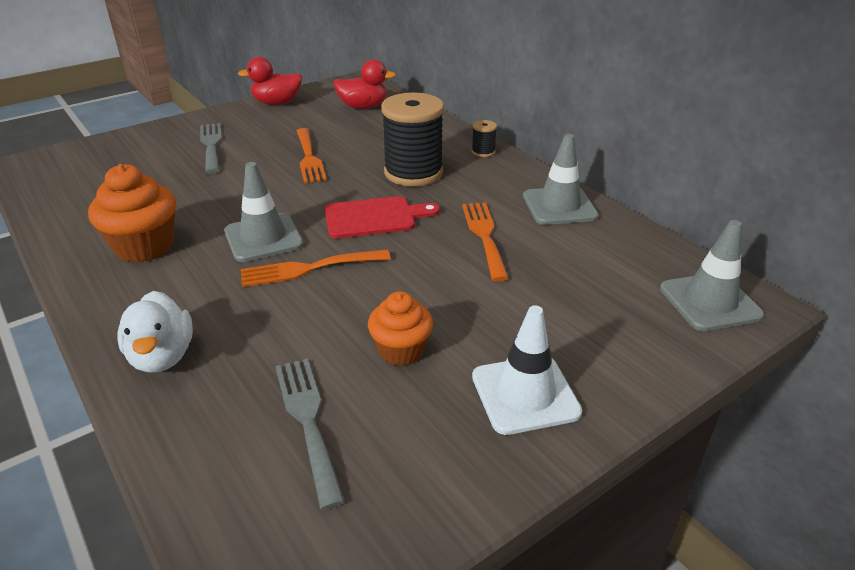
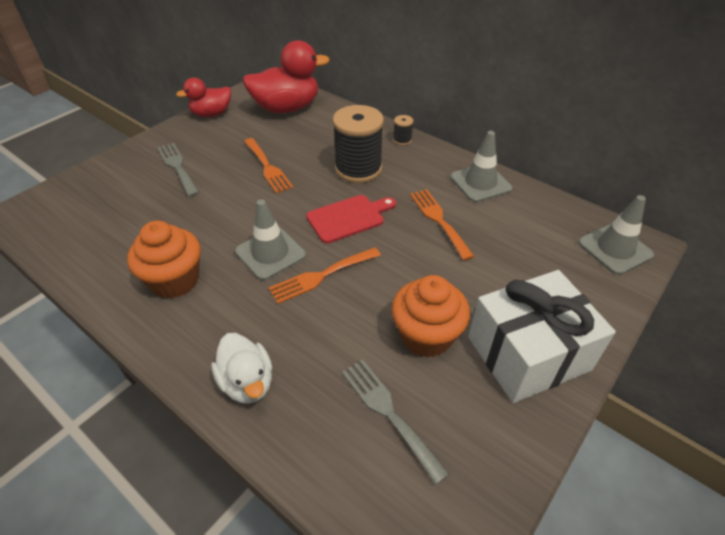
camera: 15 degrees left, 10 degrees up
red duck [333,59,396,109] -> red duck [243,40,330,113], size x1.65
orange cupcake [368,291,433,366] -> orange cupcake [391,275,470,357], size x1.53
white traffic cone [472,305,582,435] -> white gift [468,270,616,403]

